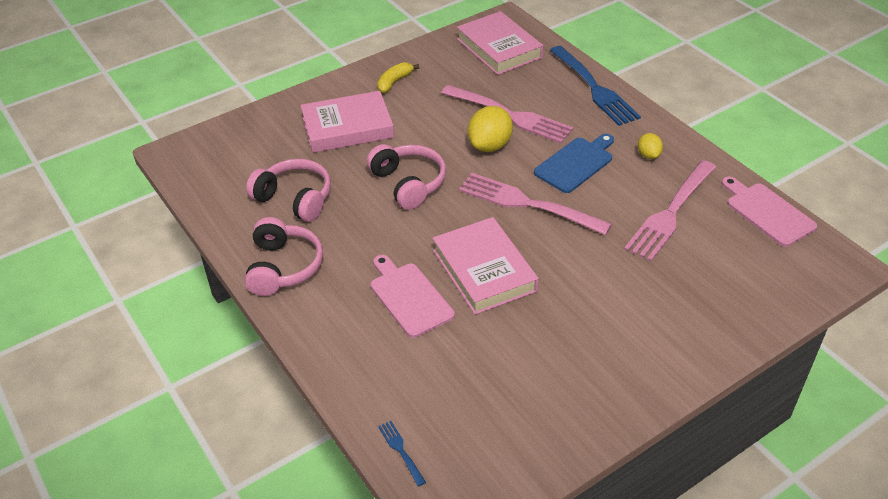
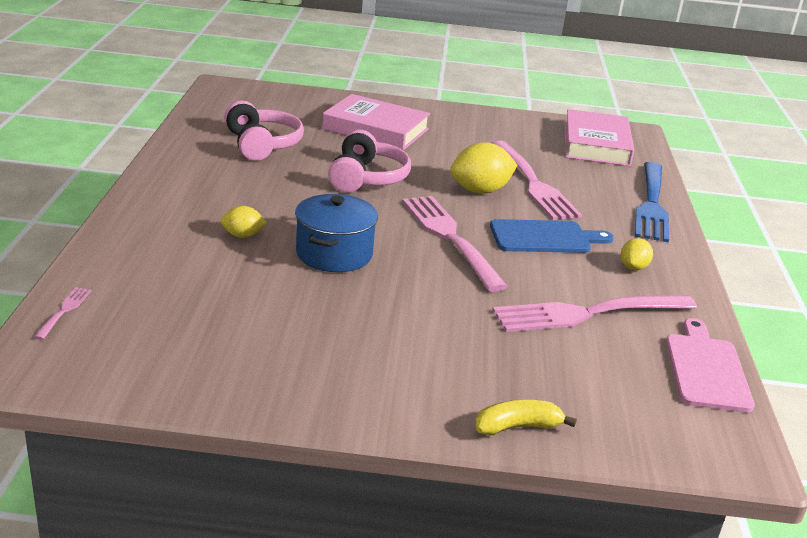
camera: 35 degrees right, 15 degrees down
pink headphones [245,217,323,296] -> none
pink cutting board [371,255,455,338] -> yellow lemon [220,206,267,238]
yellow banana [377,62,419,93] -> yellow banana moved to [475,400,577,436]
blue fork [378,421,426,487] -> pink fork [34,287,91,340]
pink book [433,217,539,315] -> blue pot [295,194,378,272]

